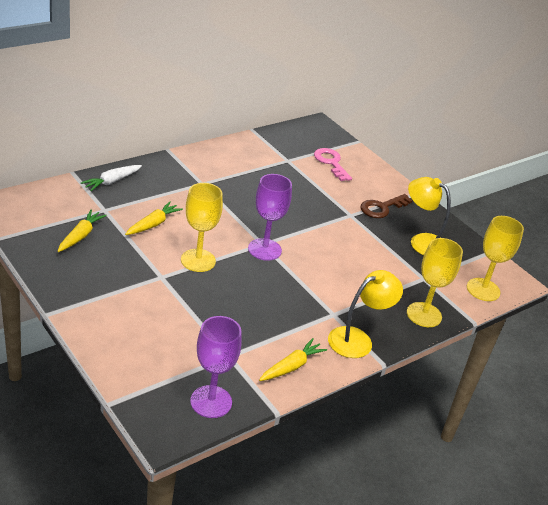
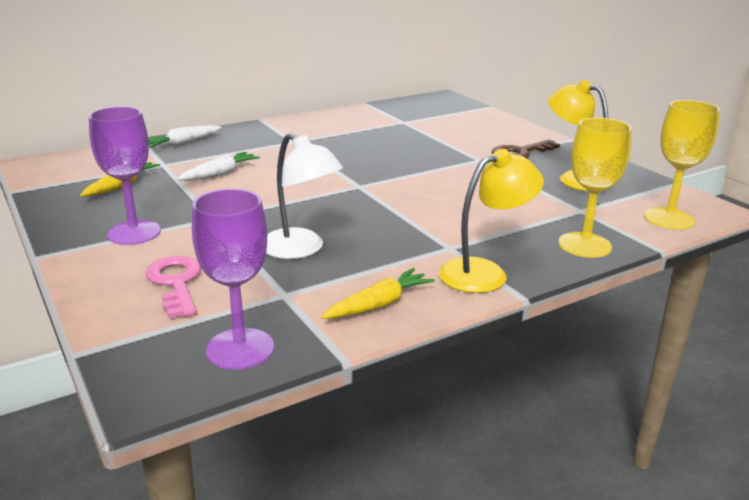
camera: 10 degrees right, 10 degrees down
yellow carrot [125,201,183,235] -> white carrot [177,152,260,181]
yellow goblet [181,183,223,272] -> none
purple goblet [248,174,292,261] -> purple goblet moved to [89,106,161,245]
pink key [314,148,352,181] -> pink key moved to [146,256,201,318]
none -> white lamp [266,133,343,259]

